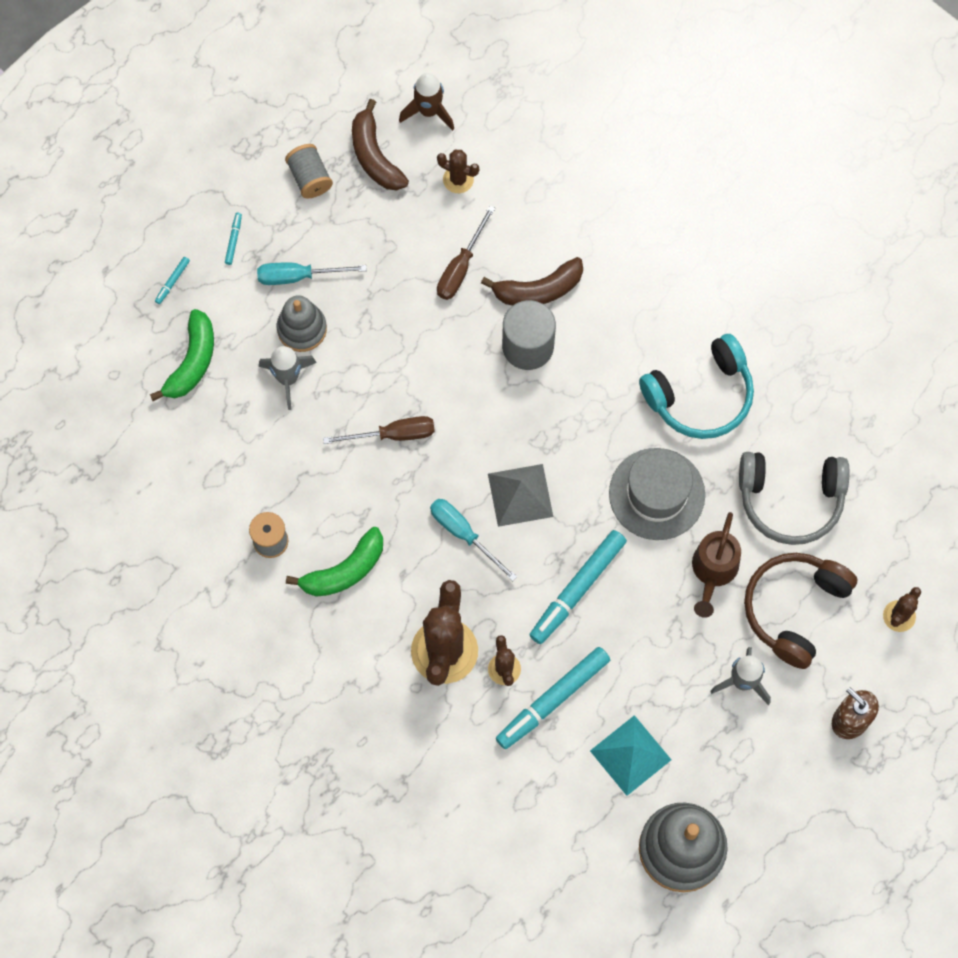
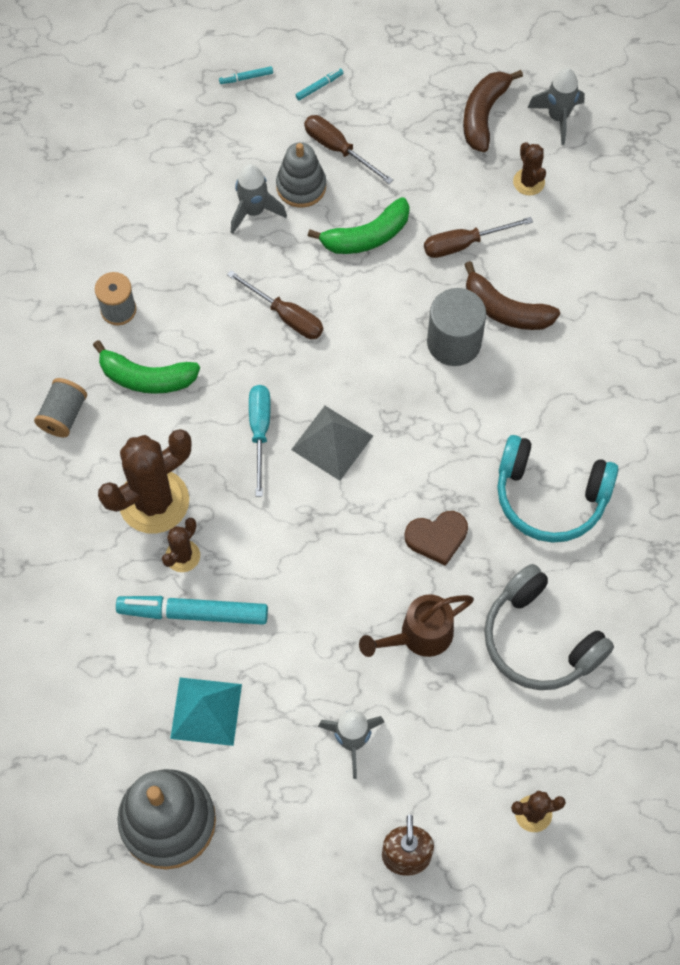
camera: 45 degrees right, 5 degrees down
green banana [150,309,214,401] -> green banana moved to [308,197,410,254]
turquoise screwdriver [257,262,367,285] -> brown screwdriver [304,115,393,184]
grey spool [285,144,333,198] -> grey spool moved to [34,378,87,438]
brown rocket [399,73,454,131] -> grey rocket [528,68,585,145]
turquoise marker [530,530,627,644] -> none
grey hat [609,448,705,540] -> brown heart [405,511,468,566]
brown headphones [744,553,857,669] -> none

